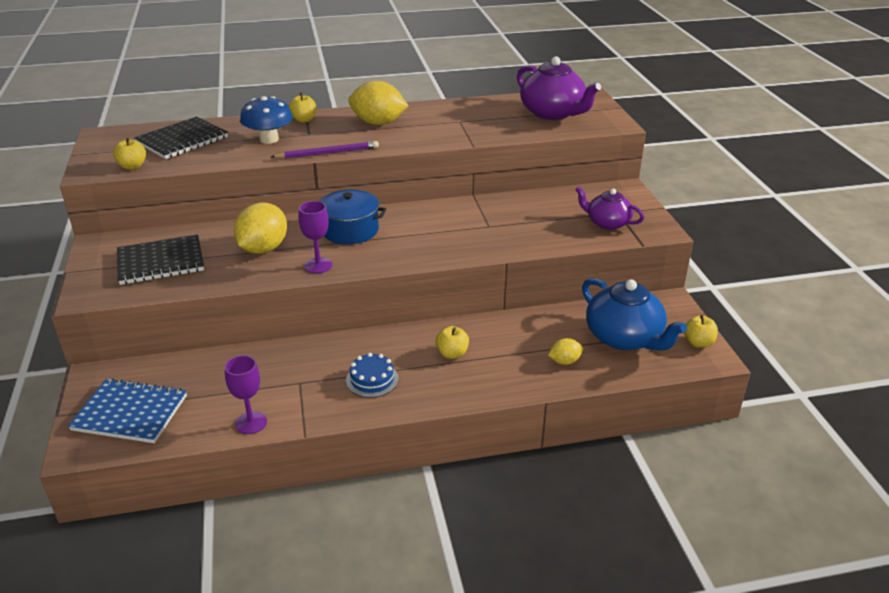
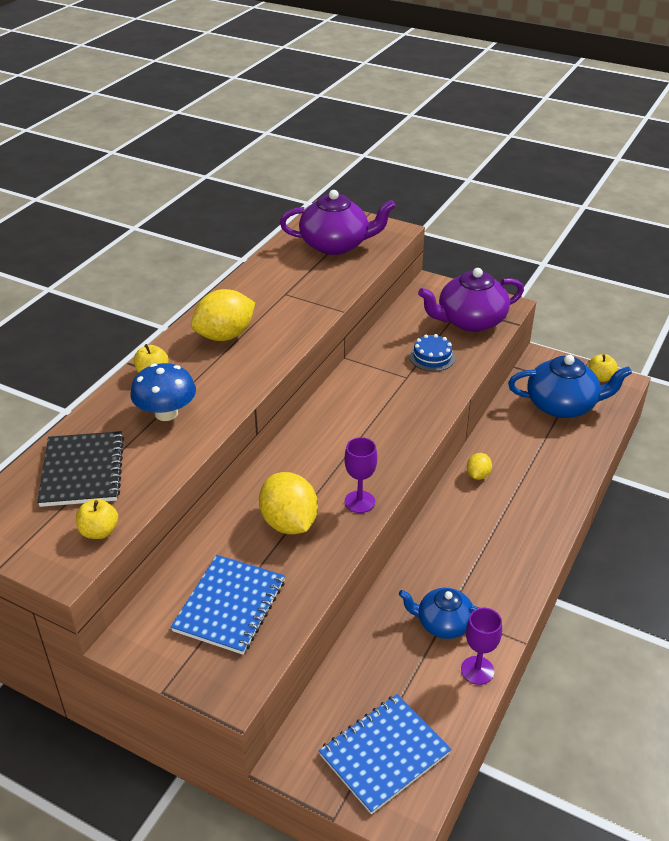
camera: 50 degrees left, 5 degrees up
black notebook [117,234,204,285] -> blue notebook [171,555,285,655]
purple pencil [271,141,379,159] -> none
blue pot [319,189,386,244] -> none
blue cake [346,353,399,398] -> blue cake moved to [409,334,455,371]
yellow apple [436,326,469,359] -> none
yellow lemon [548,338,583,365] -> yellow lemon moved to [467,453,492,480]
purple teapot [575,186,644,230] -> purple teapot [418,268,524,332], size x1.62
none -> blue teapot [399,588,480,639]

